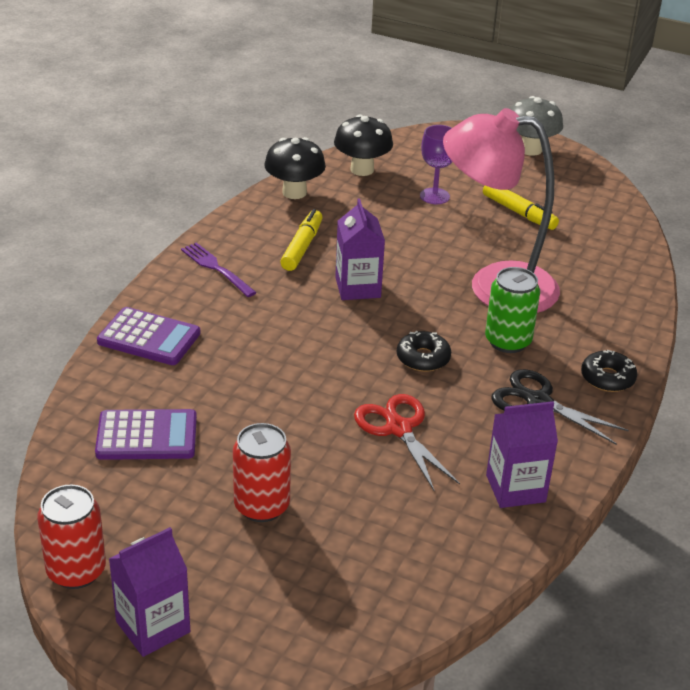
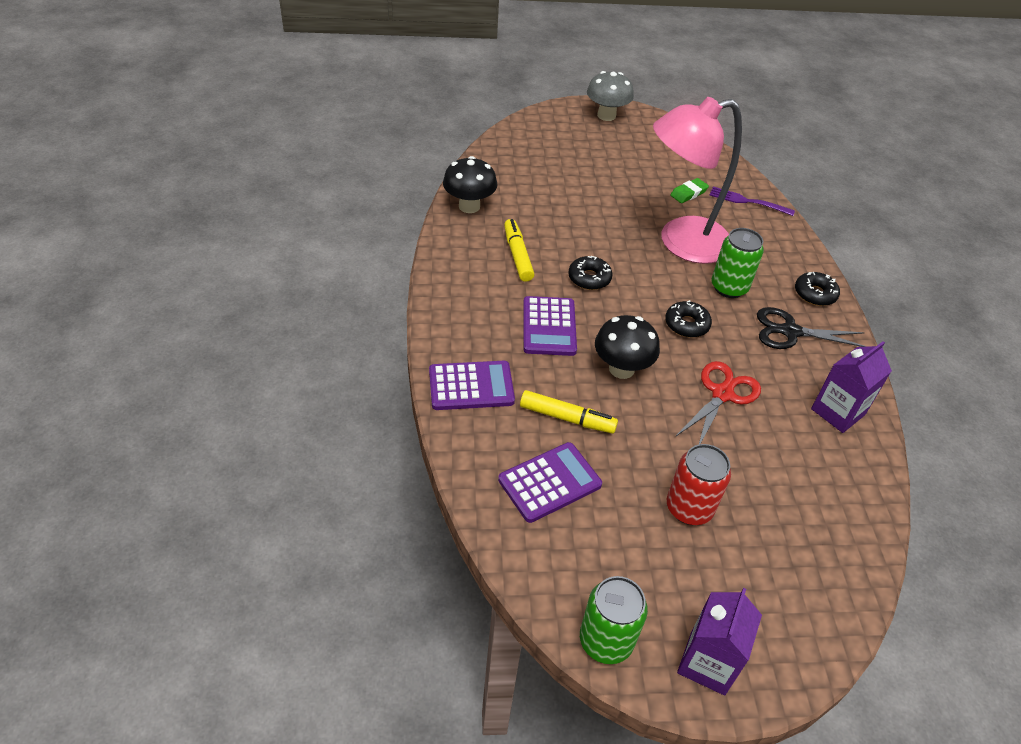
camera: 30 degrees left, 10 degrees up
red can [37,485,106,589] -> green can [580,576,648,664]
purple fork [181,242,257,297] -> purple fork moved to [709,187,795,216]
black mushroom [334,114,393,176] -> black mushroom moved to [595,315,660,379]
purple carton [335,198,385,300] -> black donut [568,256,613,290]
red scissors [354,394,460,491] -> red scissors turned 90 degrees clockwise [675,361,761,444]
purple goblet [420,125,452,204] -> none
yellow marker [483,186,559,230] -> yellow marker moved to [520,390,618,434]
none -> purple calculator [523,296,577,356]
none -> green eraser [670,178,709,203]

